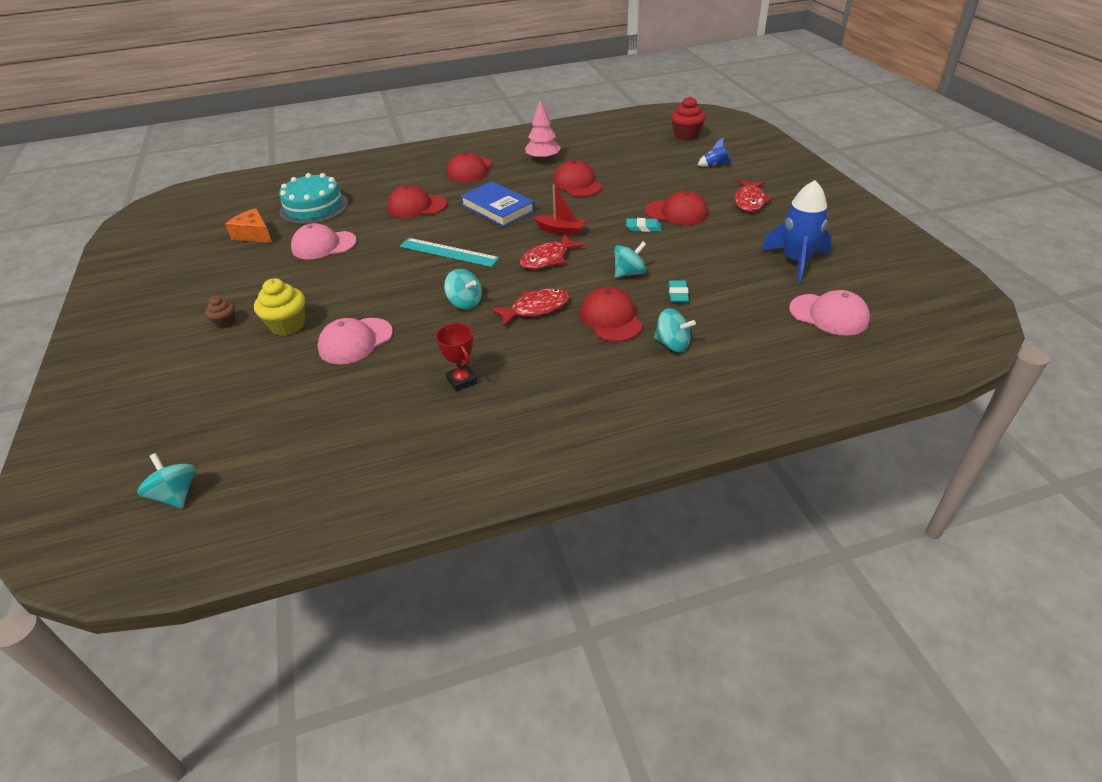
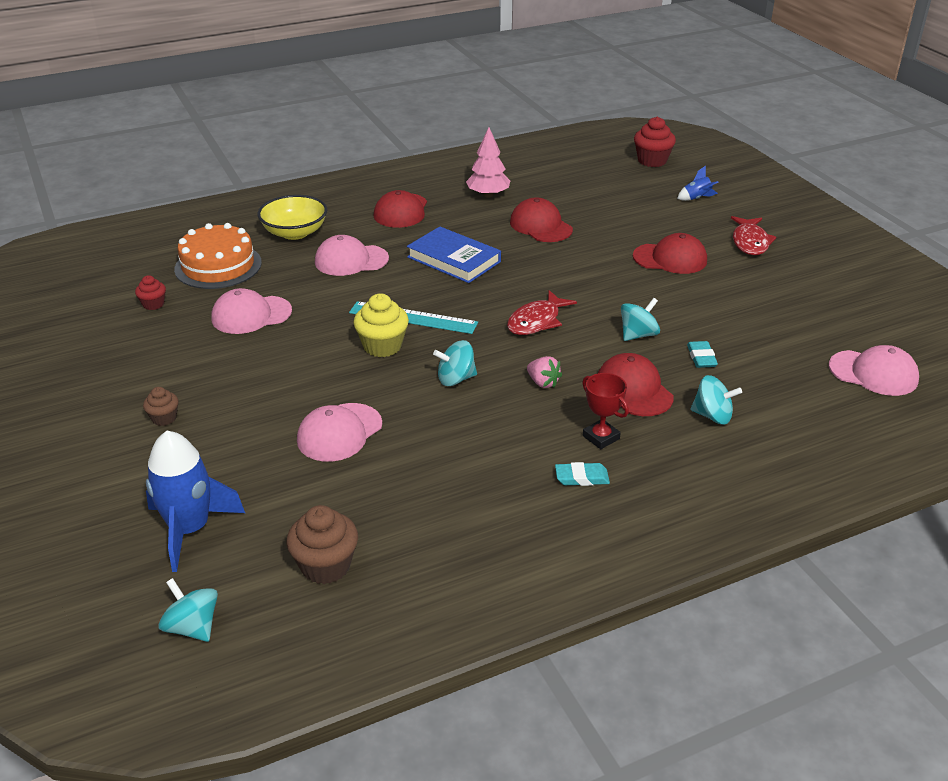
camera: 10 degrees left, 5 degrees down
orange cheese [225,208,272,243] -> red cupcake [135,275,166,310]
yellow cupcake [254,278,305,336] -> yellow cupcake moved to [354,293,409,357]
turquoise cake [279,173,348,225] -> orange cake [174,223,262,289]
red cap [387,185,447,218] -> pink cap [315,235,389,276]
red trophy [436,323,478,392] -> red trophy moved to [582,373,629,449]
turquoise spinning top [444,269,482,309] -> turquoise spinning top turned 135 degrees clockwise [433,340,477,386]
red fish [491,289,569,327] -> pink strawberry [527,356,562,388]
red boat [534,184,586,236] -> none
turquoise eraser [626,218,661,232] -> turquoise eraser moved to [555,462,610,486]
blue rocket [761,180,832,283] -> blue rocket moved to [146,431,245,572]
none -> yellow bowl [258,195,327,240]
none -> brown cupcake [287,505,358,584]

